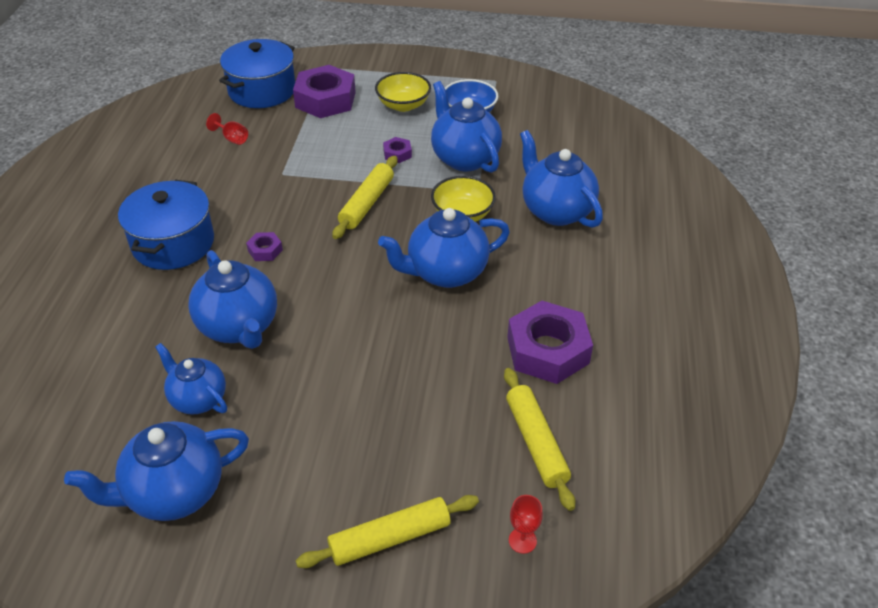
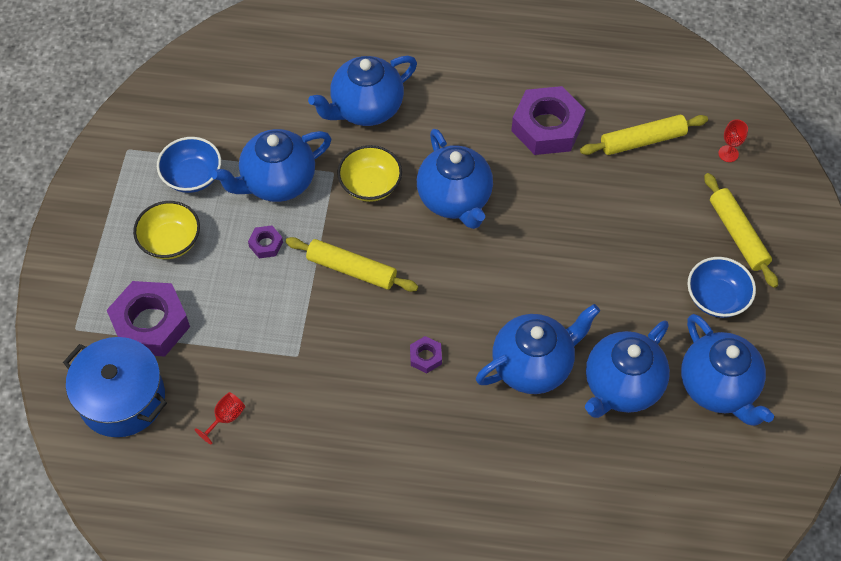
camera: 90 degrees left, 15 degrees up
blue pot [118,180,214,270] -> none
blue teapot [155,343,227,415] -> blue teapot [585,321,670,418], size x1.56
none -> blue bowl [687,257,756,318]

